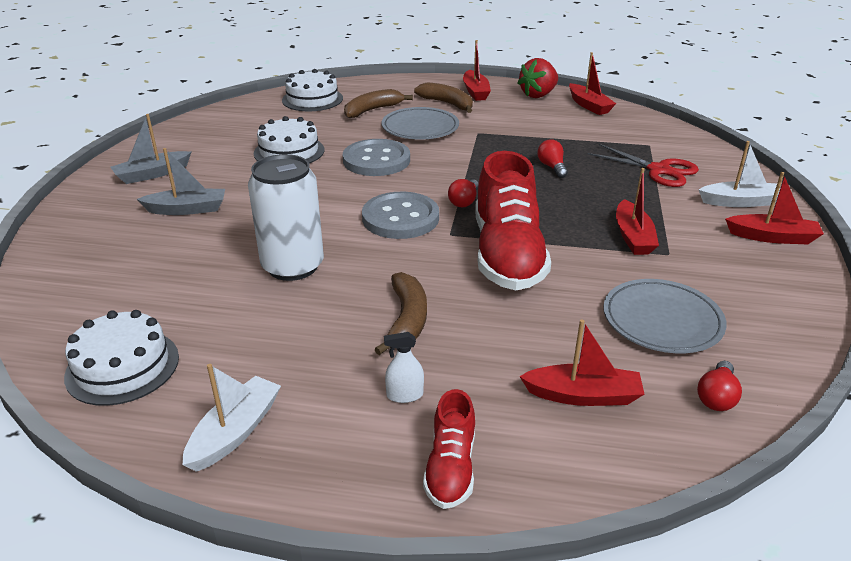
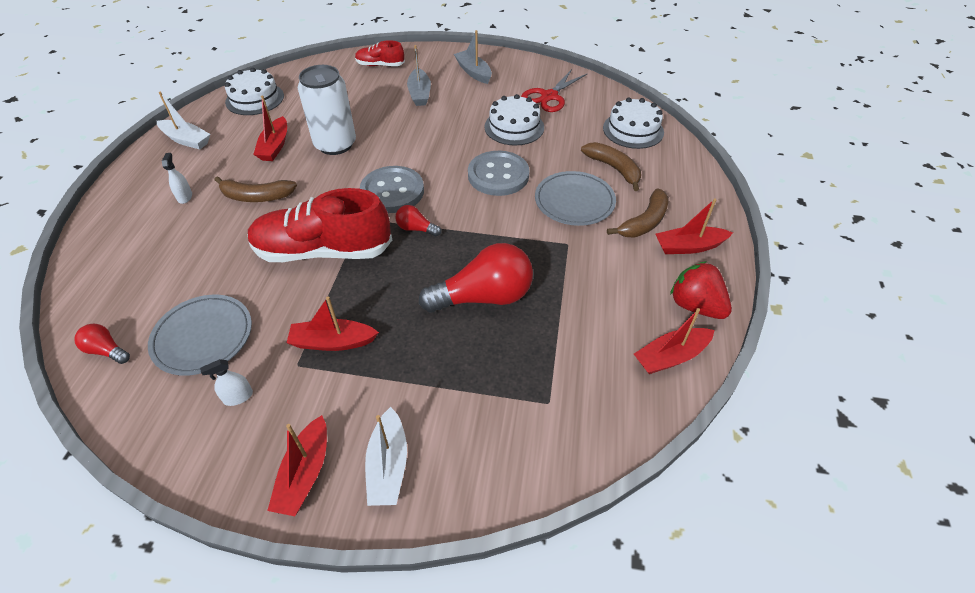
camera: 90 degrees right, 15 degrees up
red shoe [423,389,475,509] -> red shoe moved to [355,40,405,66]
red boat [519,320,644,406] -> red boat moved to [253,96,287,161]
red light bulb [537,139,568,178] -> red light bulb [419,243,533,312], size x2.15
red scissors [588,144,699,187] -> red scissors moved to [521,69,588,112]
none -> white spray bottle [200,359,253,406]

